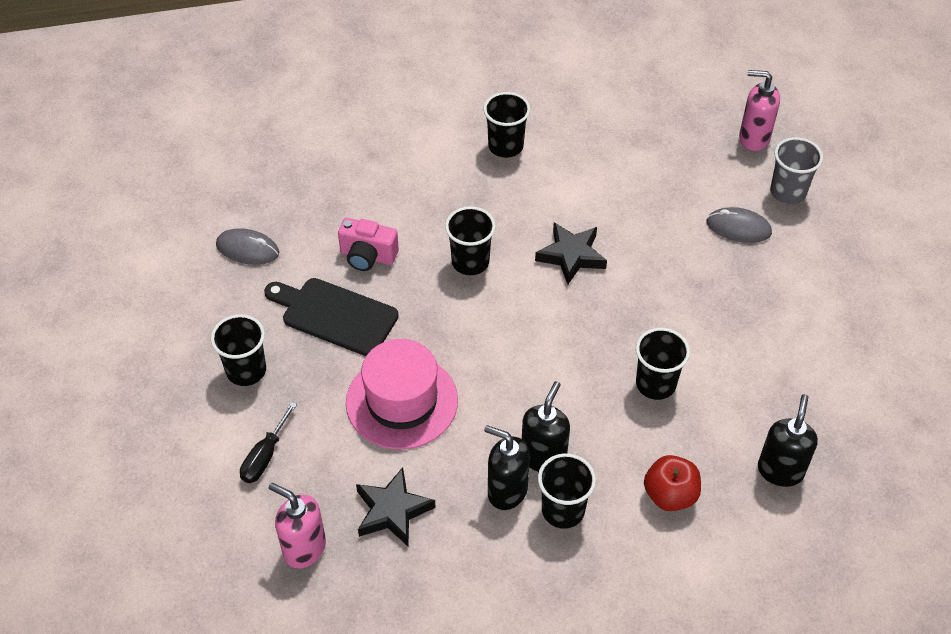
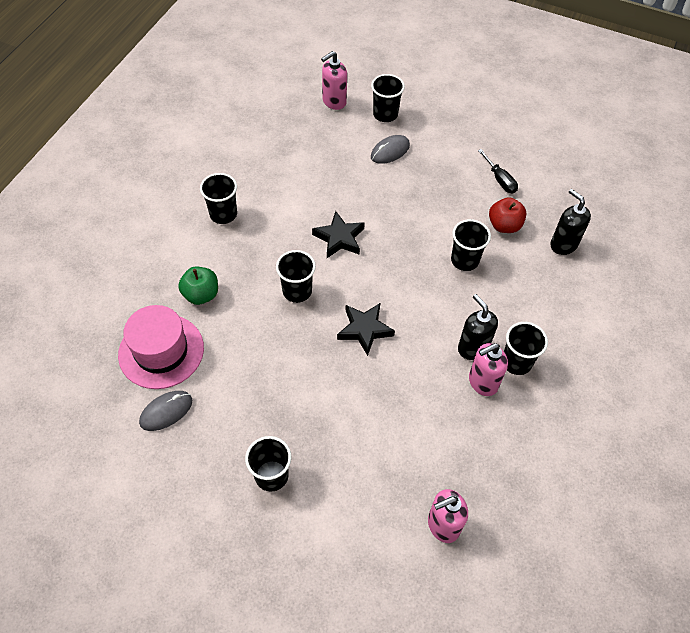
camera: 55 degrees left, 5 degrees up
black screwdriver [240,402,297,483] -> black screwdriver moved to [478,149,518,193]
black cutting board [264,278,399,356] -> none
pink camera [338,218,399,271] -> none
pink hat [346,339,458,450] -> pink hat moved to [118,305,204,389]
black star [356,467,436,546] -> black star moved to [337,303,395,356]
black soap dispenser [484,425,530,510] -> pink soap dispenser [469,343,508,396]
red apple [644,455,701,511] -> red apple moved to [489,197,527,233]
grey cup [770,137,823,204] -> black cup [371,74,405,122]
none -> green apple [178,267,218,305]

